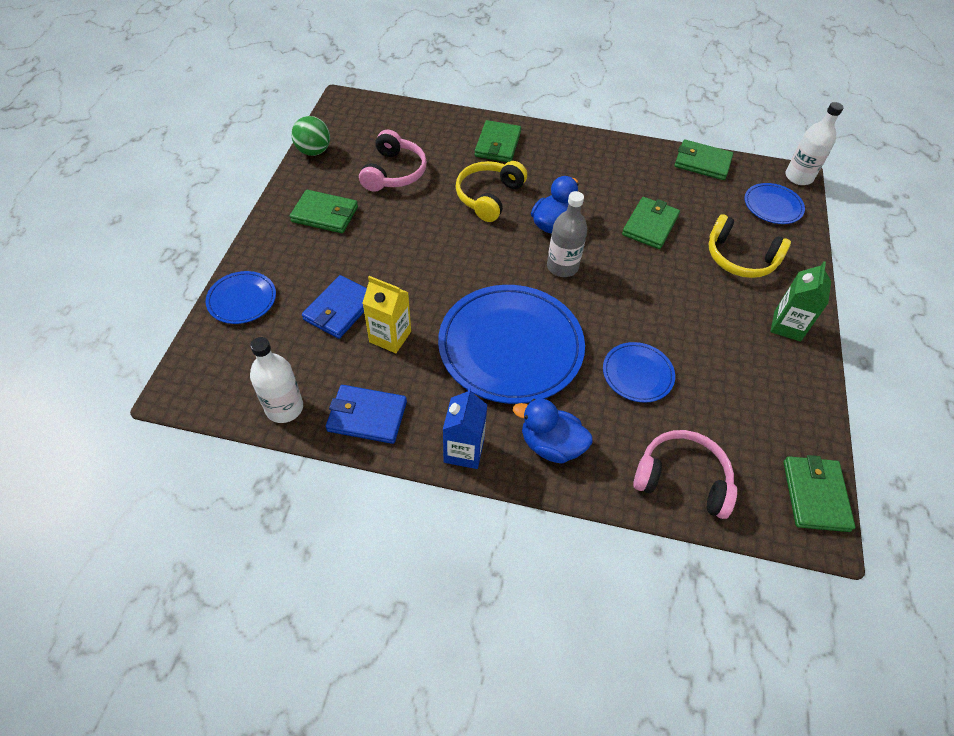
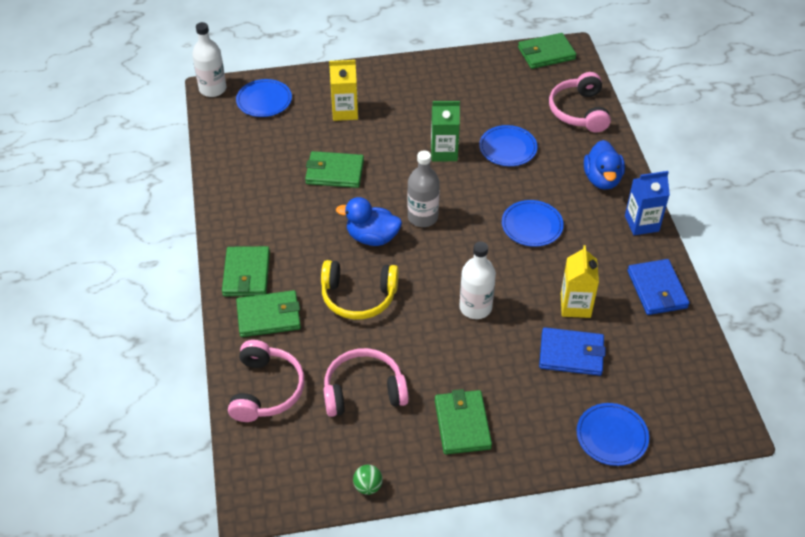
camera: 110 degrees left, 5 degrees down
white bottle [250,337,303,423] -> white bottle moved to [459,242,496,319]
green ball [291,116,330,156] -> green ball [353,465,383,495], size x0.61
blue plate [438,285,585,404] -> blue plate [502,200,564,247], size x0.48
green wallet [674,139,733,180] -> green wallet moved to [222,246,270,296]
yellow headphones [709,214,791,278] -> yellow carton [329,60,358,121]
green carton [770,261,831,342] -> green carton moved to [431,101,460,162]
none -> pink headphones [228,340,305,422]

